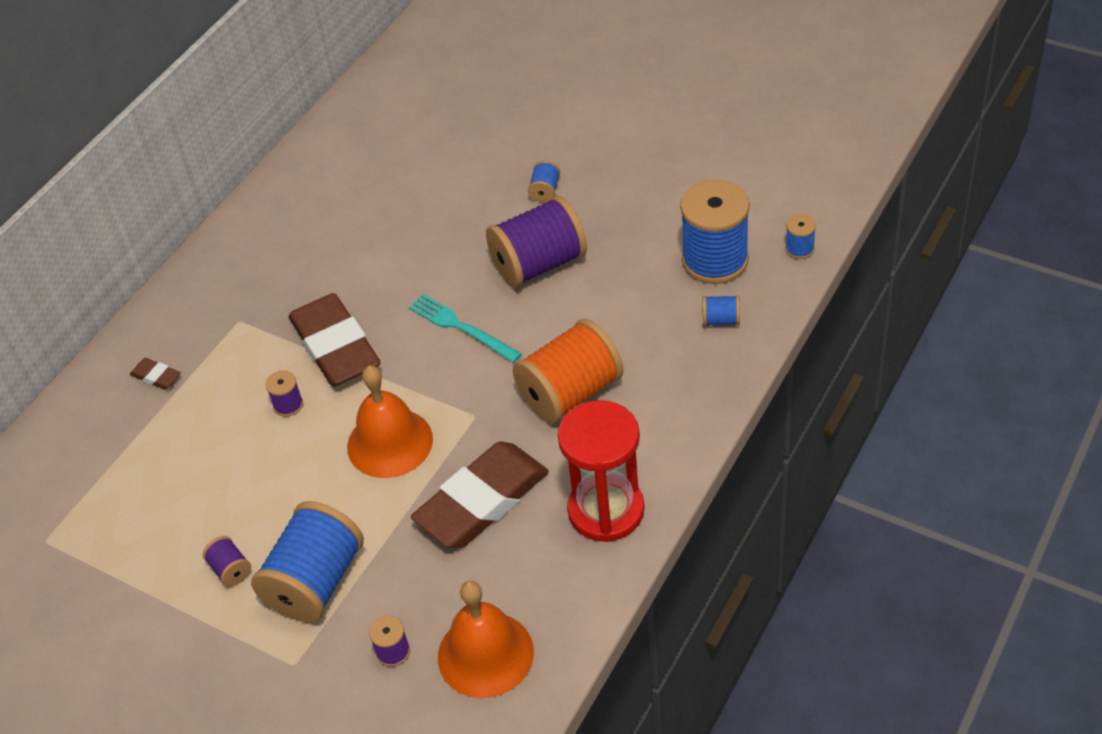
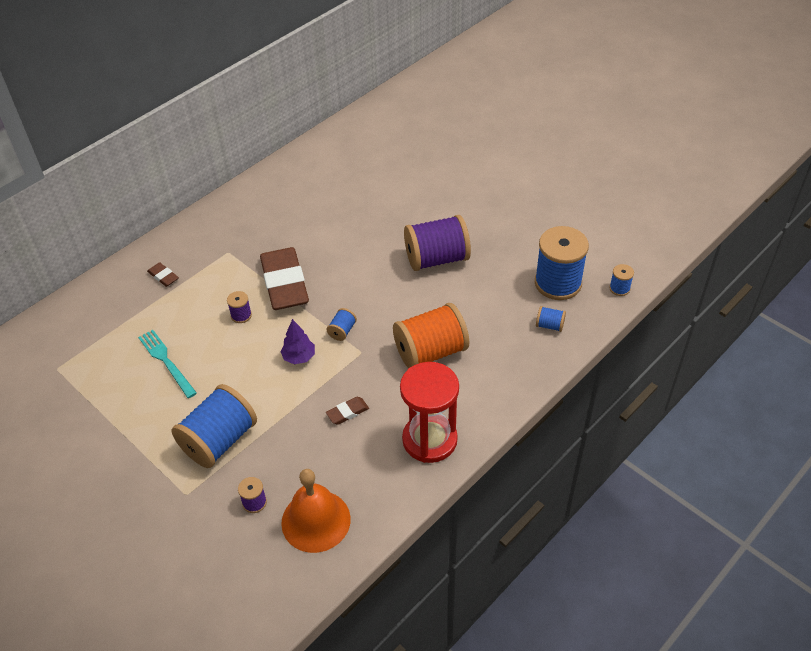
camera: 10 degrees right, 0 degrees up
purple spool [203,536,251,586] -> none
orange bell [347,366,433,478] -> purple tree [280,319,315,364]
turquoise fork [409,294,522,363] -> turquoise fork moved to [138,330,197,398]
brown eraser [411,442,549,548] -> brown eraser [326,397,369,425], size x0.42
blue spool [528,160,560,203] -> blue spool moved to [326,308,357,341]

